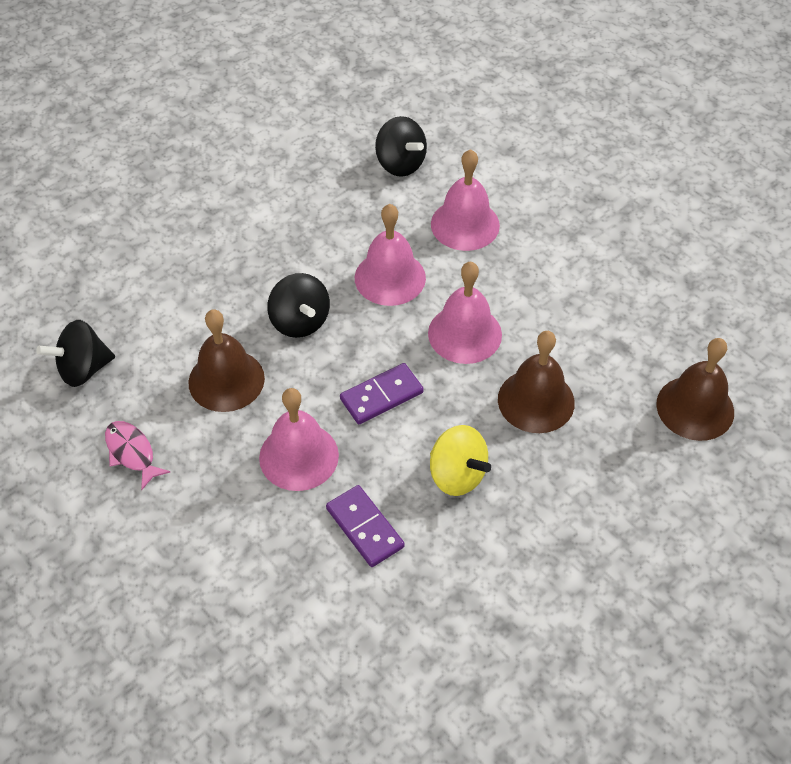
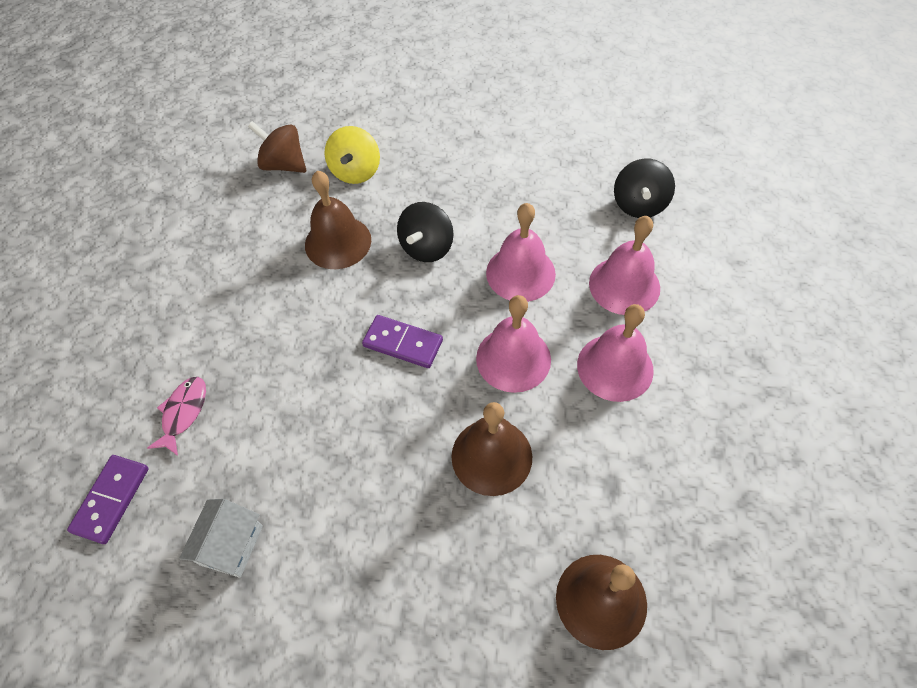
camera: 55 degrees right, 5 degrees up
black spinning top [36,320,115,387] -> brown spinning top [248,121,306,173]
pink fish [105,421,170,490] -> pink fish moved to [147,377,206,456]
pink bell [259,388,339,491] -> pink bell moved to [577,304,654,402]
purple domino [326,485,405,567] -> purple domino moved to [67,455,149,544]
yellow spinning top [430,425,491,496] -> yellow spinning top moved to [325,126,380,184]
none -> white house [179,499,263,578]

